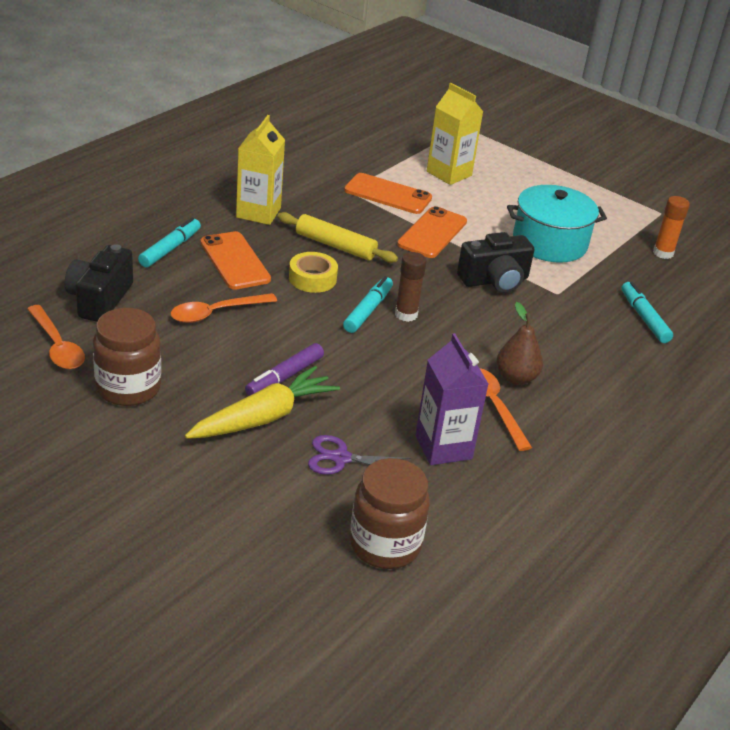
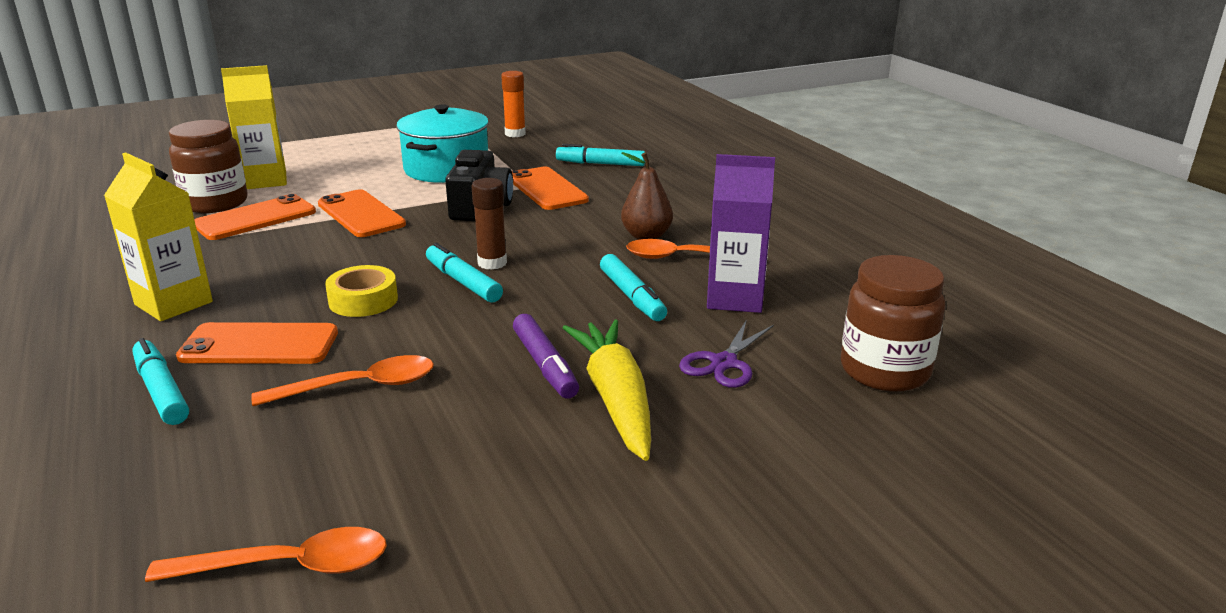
camera: 60 degrees left, 10 degrees down
black camera [65,244,133,322] -> none
brown jar [93,308,161,406] -> brown jar moved to [169,120,248,213]
orange spoon [170,293,277,323] -> orange spoon turned 105 degrees counterclockwise [251,355,434,406]
yellow rolling pin [277,212,398,263] -> none
none -> orange phone [512,167,589,210]
none -> turquoise marker [600,254,667,321]

